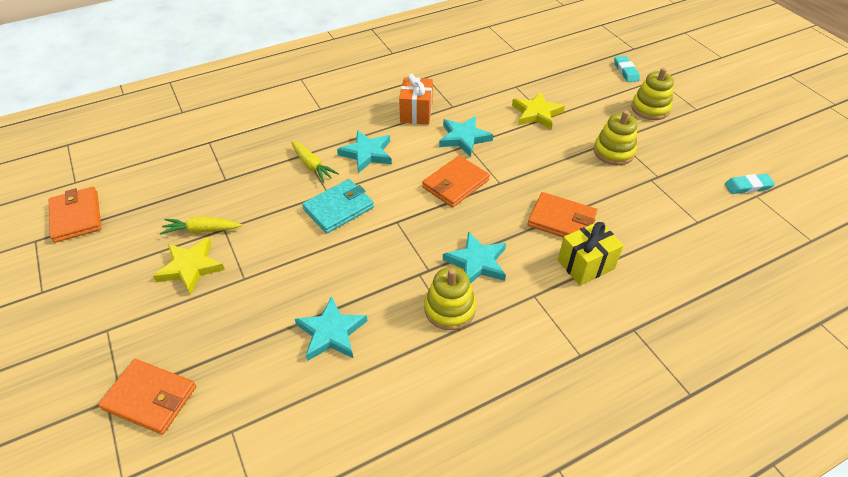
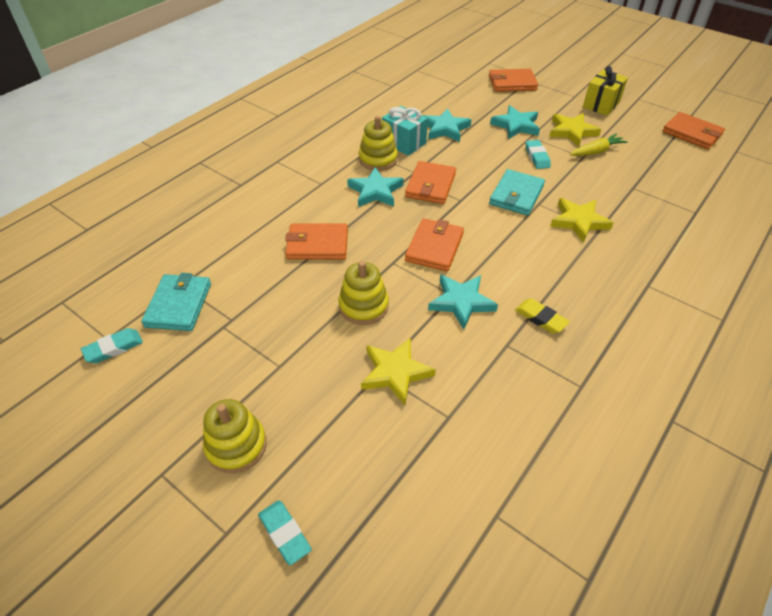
camera: 155 degrees right, 0 degrees up
yellow carrot [291,141,339,183] -> yellow star [550,198,613,243]
turquoise star [337,130,392,173] -> turquoise star moved to [490,105,540,139]
orange gift [399,74,433,125] -> yellow eraser [515,298,570,334]
yellow gift [558,221,624,286] -> yellow gift moved to [583,66,628,116]
yellow stacking toy [594,110,637,165] -> yellow stacking toy moved to [338,261,389,325]
none -> turquoise wallet [141,273,211,331]
none -> turquoise gift [382,106,428,156]
none -> orange wallet [405,161,456,204]
none -> turquoise eraser [526,140,551,169]

